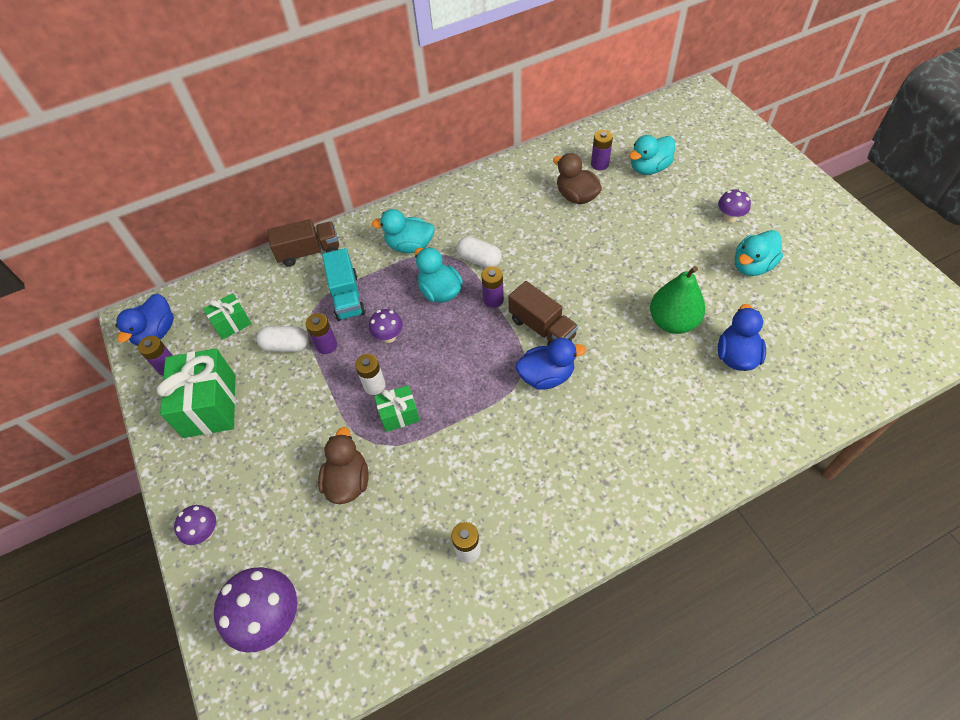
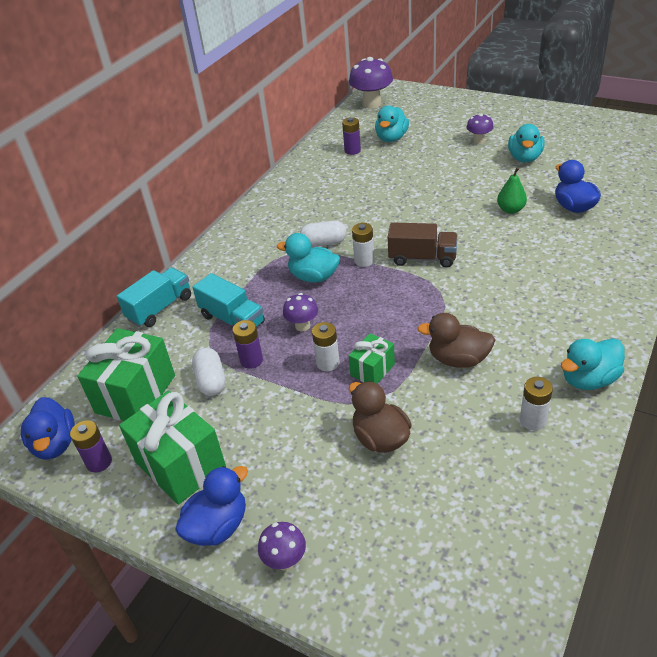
camera: 35 degrees left, 15 degrees down
green gift [203,293,252,340] -> green gift [77,328,175,421], size x1.85
purple mushroom [214,567,297,653] -> purple mushroom moved to [349,57,393,108]
white capsule [256,326,309,352] -> white capsule turned 75 degrees counterclockwise [192,348,226,396]
brown truck [267,219,339,267] -> turquoise truck [117,268,191,327]
turquoise duck [371,209,435,253] -> turquoise duck moved to [561,338,625,390]
purple battery [481,266,504,308] -> white battery [352,223,374,267]
blue duck [516,338,586,390] -> blue duck moved to [175,466,248,546]
brown duck [553,153,602,204] -> brown duck moved to [417,313,495,368]
green pear [650,266,705,334] -> green pear [497,167,527,214], size x0.61

